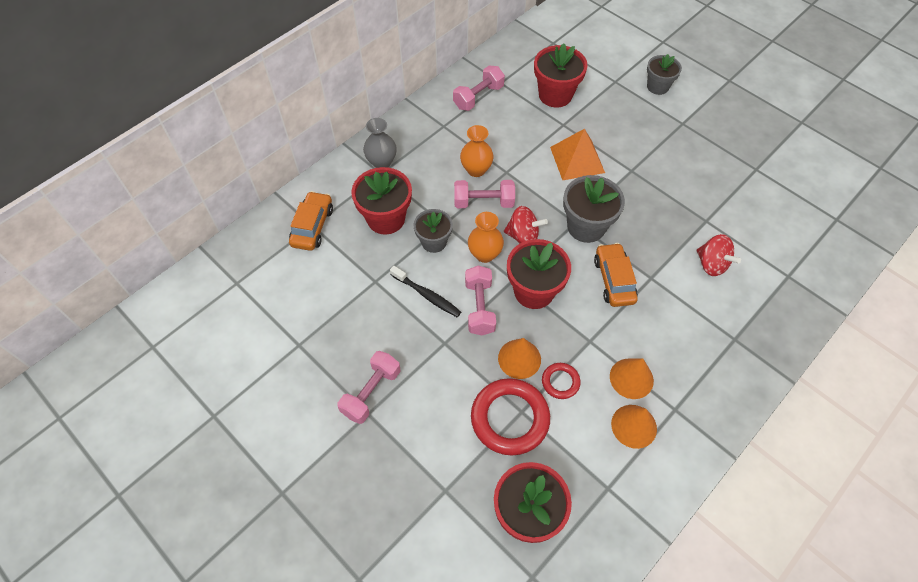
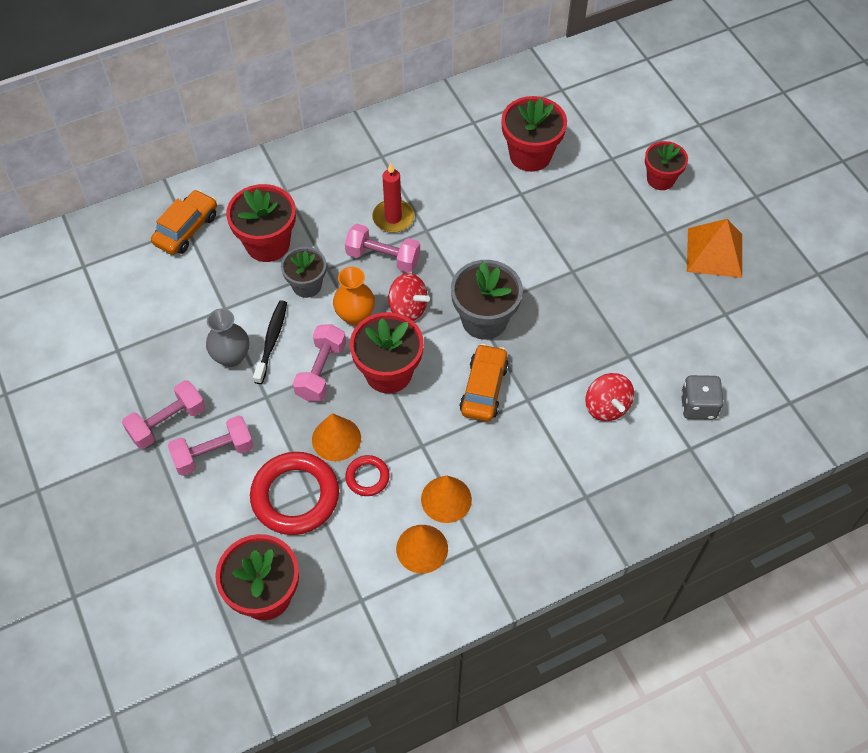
camera: 20 degrees right, 0 degrees up
grey vase [363,118,397,168] -> grey vase moved to [206,309,249,367]
black toothbrush [390,266,461,317] -> black toothbrush turned 135 degrees counterclockwise [253,300,287,384]
pink dumbbell [453,66,505,111] -> pink dumbbell moved to [168,415,254,476]
orange vase [460,125,494,177] -> red candle [372,162,414,233]
orange pyramid [550,129,605,180] -> orange pyramid moved to [687,219,742,278]
grey flower pot [647,54,682,95] -> red flower pot [645,141,688,190]
none -> grey dice [681,375,724,420]

